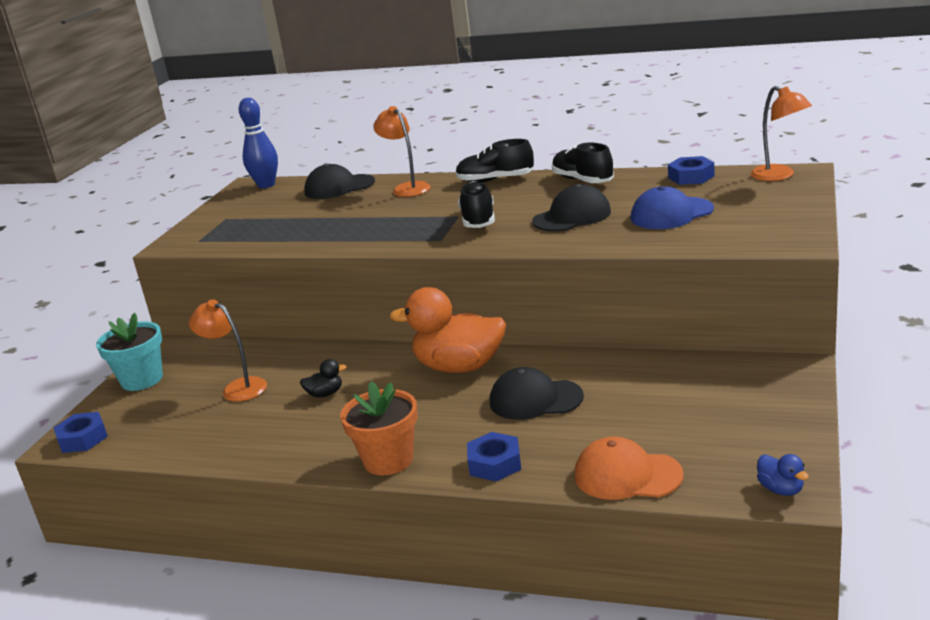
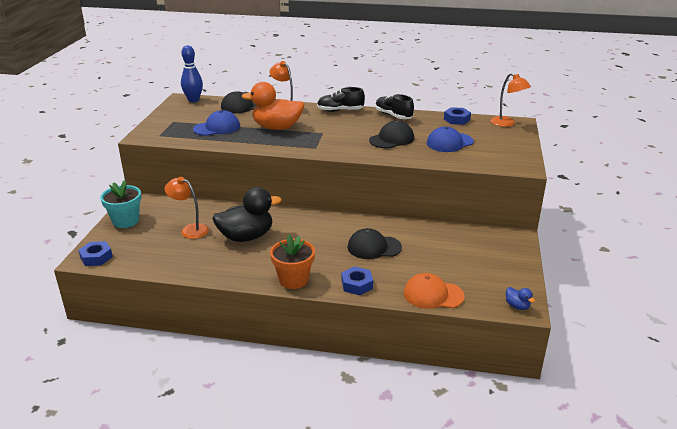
camera: 10 degrees left, 5 degrees up
black duck [300,359,347,398] -> black duck [212,187,282,242], size x2.41
orange duck [390,287,506,373] -> orange duck moved to [242,82,304,130]
black shoe [458,181,495,228] -> none
none -> blue cap [193,110,240,136]

